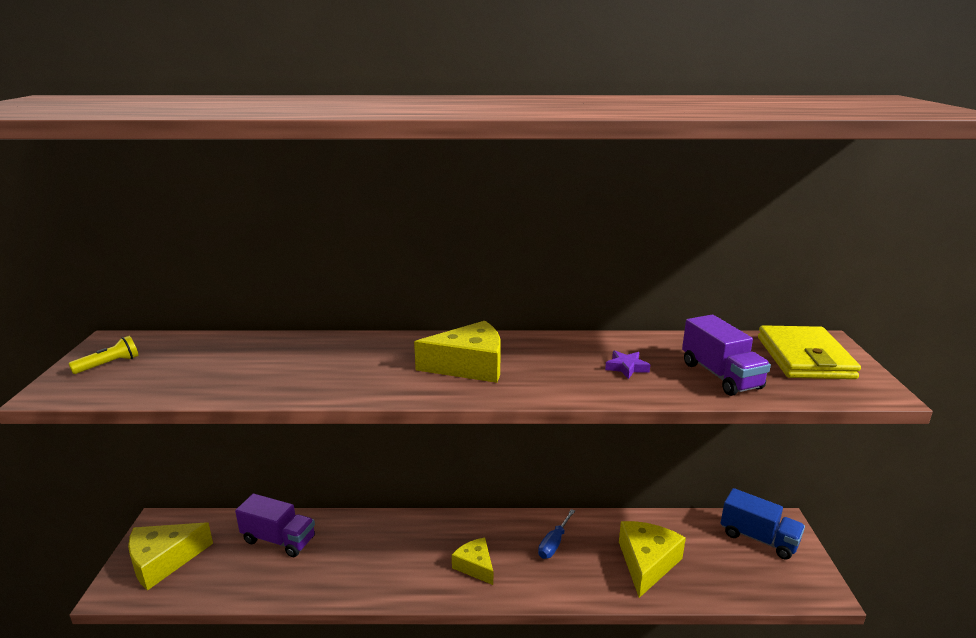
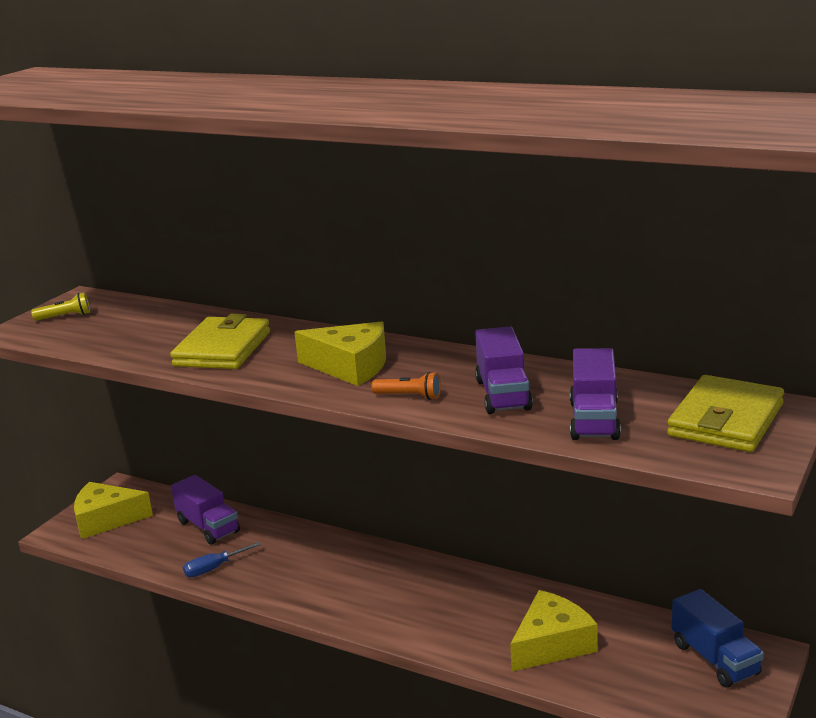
camera: 30 degrees right, 0 degrees up
yellow cheese [452,538,493,585] -> none
blue screwdriver [538,509,575,559] -> blue screwdriver moved to [183,542,261,577]
purple star [605,351,650,379] -> purple truck [475,326,533,414]
none -> yellow wallet [170,314,270,369]
none -> orange flashlight [371,372,441,400]

